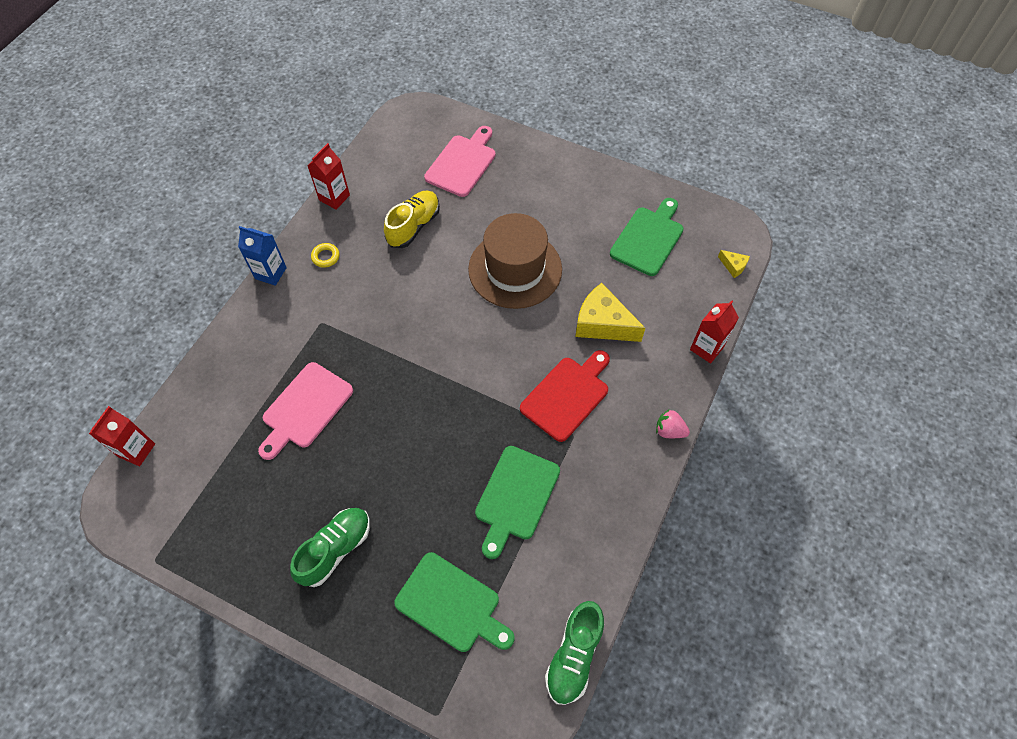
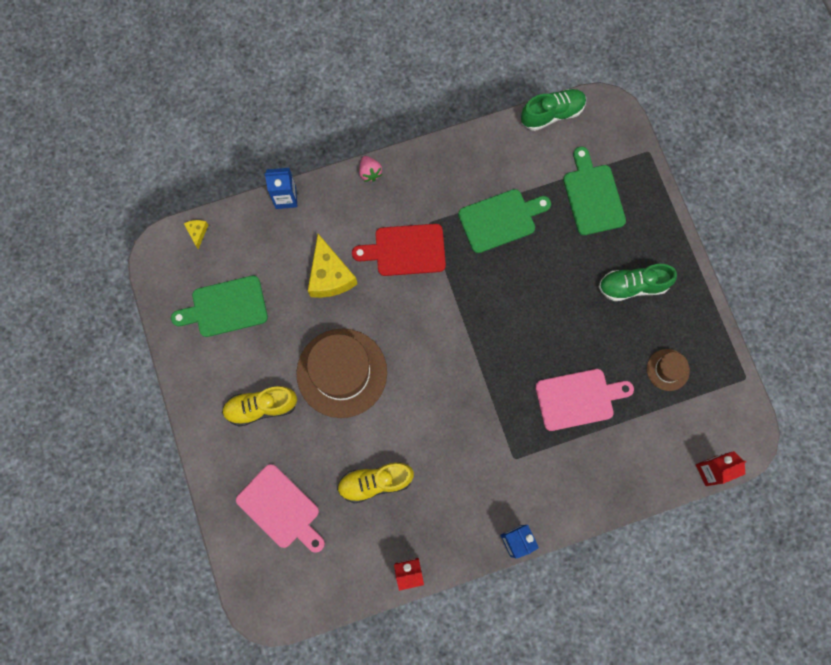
camera: 135 degrees left, 15 degrees up
yellow ring [311,243,340,268] -> none
pink cutting board [424,126,496,197] -> pink cutting board turned 120 degrees counterclockwise [236,464,325,553]
red carton [690,300,739,363] -> blue carton [264,168,297,209]
none -> yellow shoe [222,386,297,426]
none -> brown hat [647,349,690,391]

